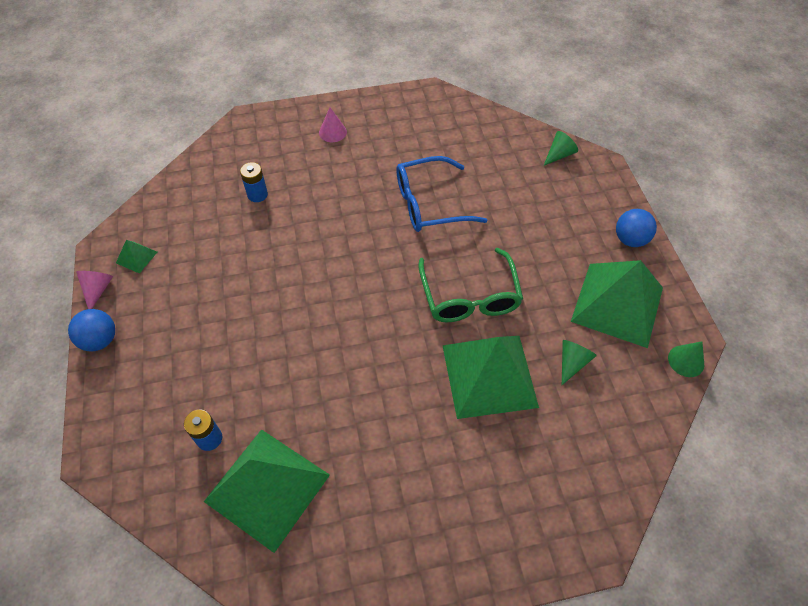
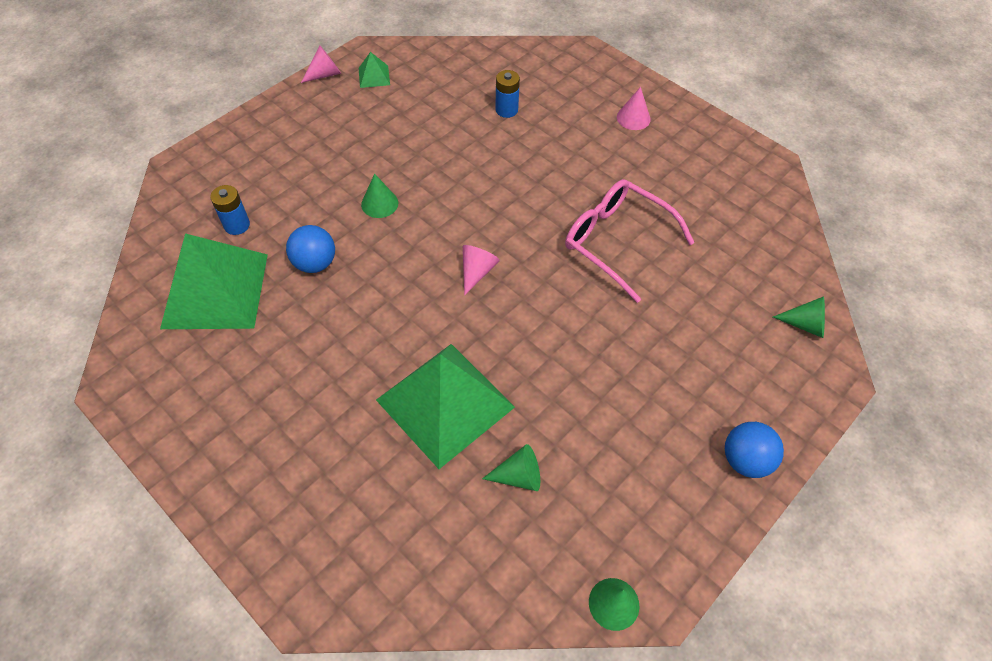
camera: 55 degrees right, 0 degrees up
blue ball [68,309,115,352] -> blue ball moved to [286,225,335,273]
blue glasses [396,156,487,232] -> pink glasses [565,179,695,303]
green glasses [419,248,523,322] -> none
green pyramid [571,260,663,348] -> none
none -> green cone [361,174,398,218]
none -> pink cone [463,245,500,296]

